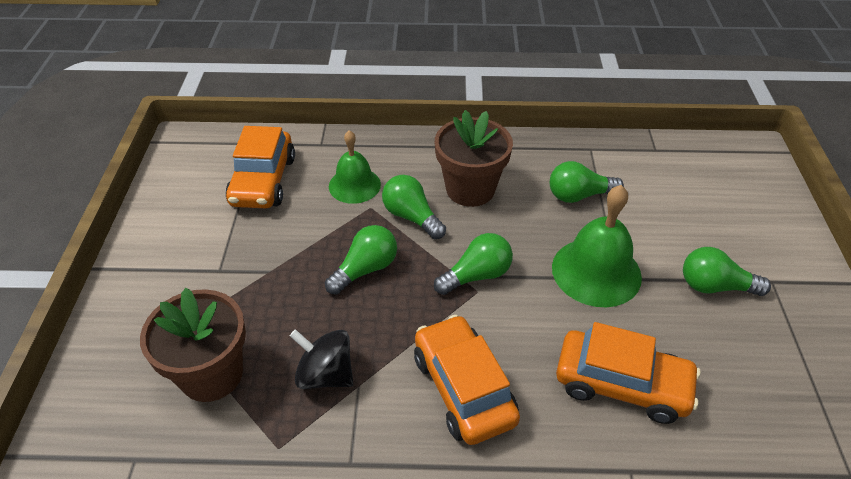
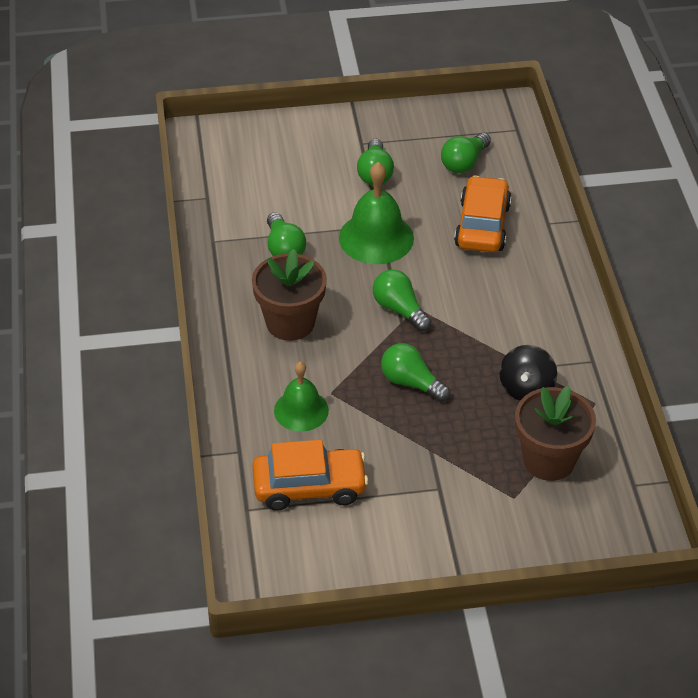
camera: 100 degrees left, 0 degrees up
green light bulb [382,175,446,239] -> green light bulb moved to [441,133,491,173]
orange car [414,315,520,445] -> none

